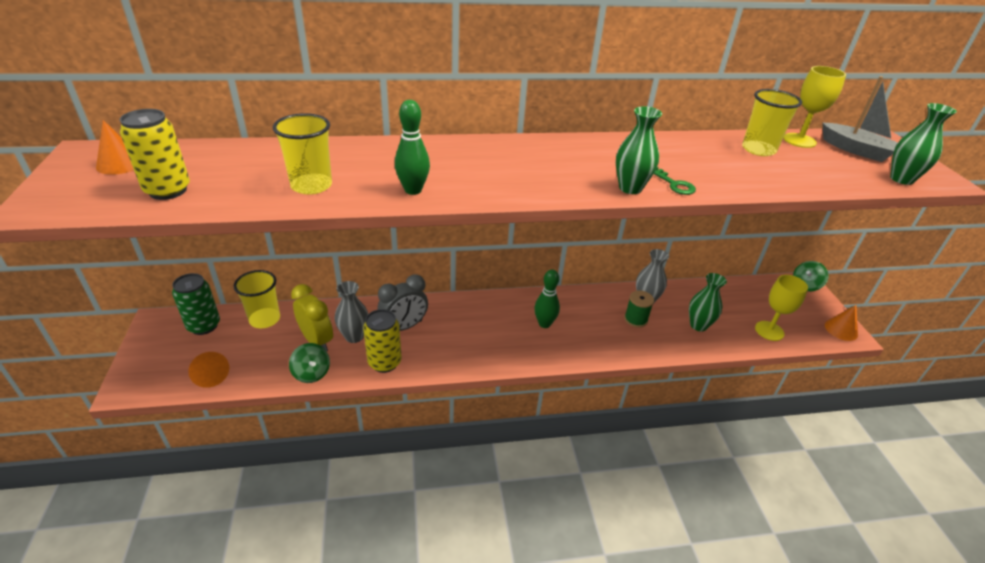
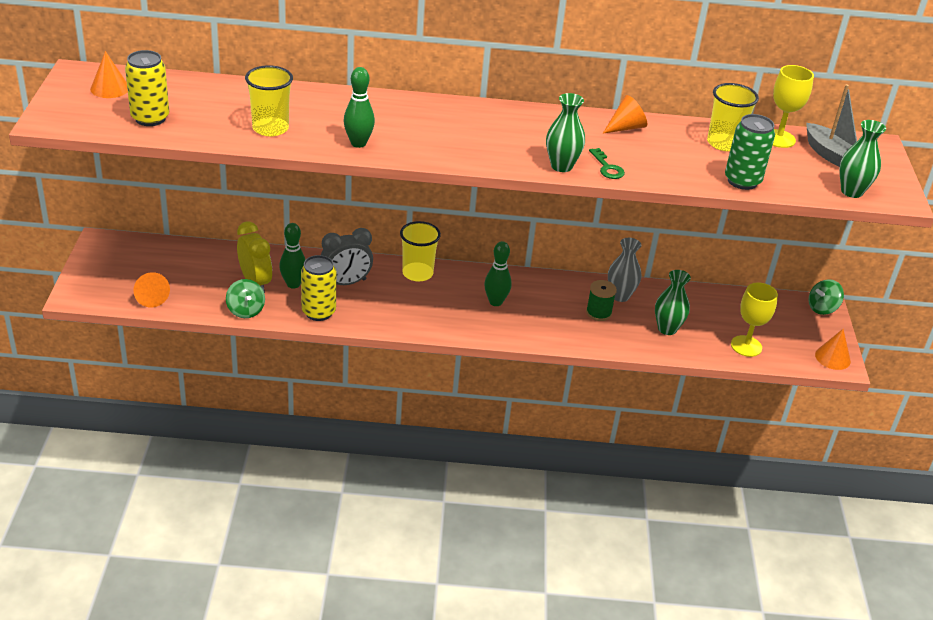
camera: 10 degrees right, 0 degrees up
green can [172,273,220,335] -> green can moved to [725,114,775,190]
yellow cup [234,270,280,328] -> yellow cup moved to [400,221,441,281]
grey vase [335,281,368,343] -> green bowling pin [279,223,306,289]
none -> orange cone [603,95,647,134]

